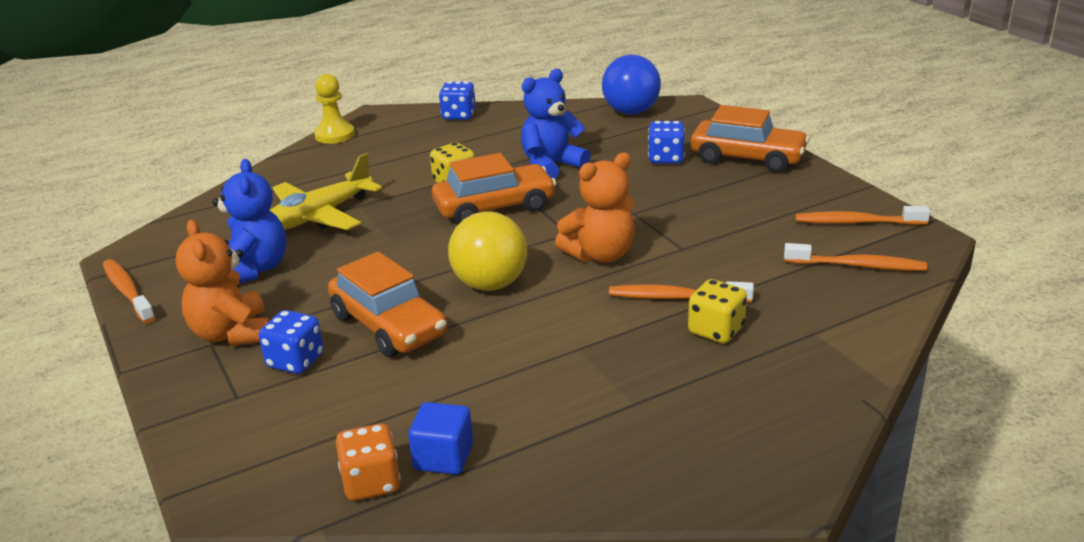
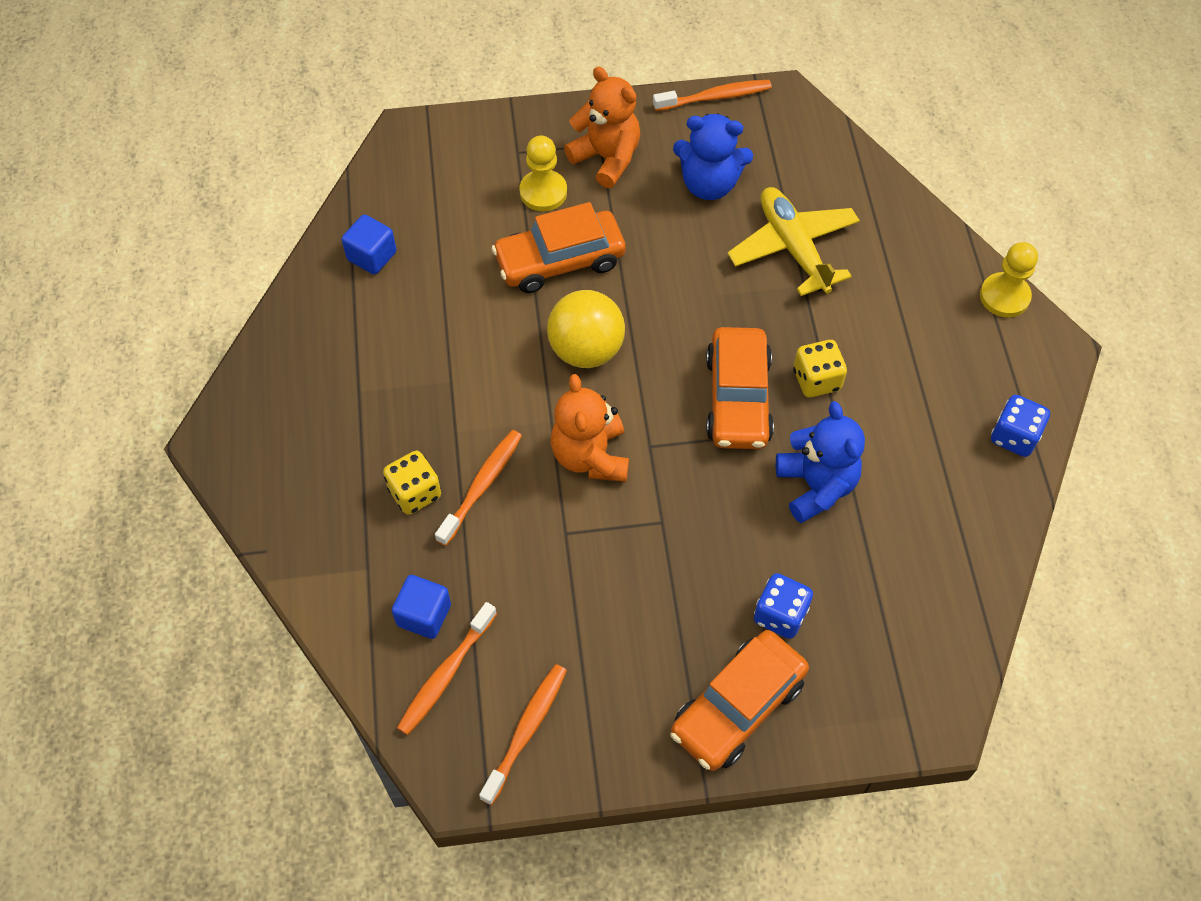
camera: 110 degrees right, 30 degrees up
orange teddy bear [176,220,270,346] -> orange teddy bear turned 45 degrees clockwise [564,66,640,188]
blue dice [259,310,324,374] -> yellow pawn [520,136,567,211]
orange dice [336,424,401,501] -> none
blue ball [602,55,661,115] -> none
none -> blue cube [392,575,451,639]

